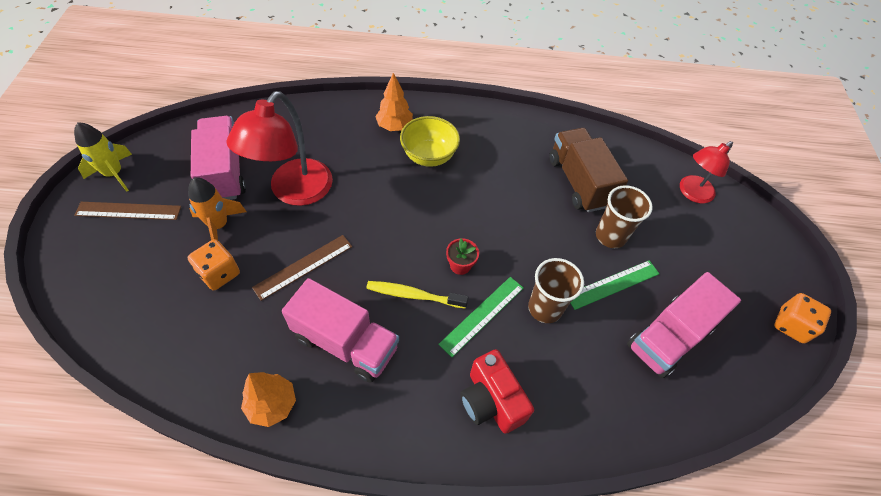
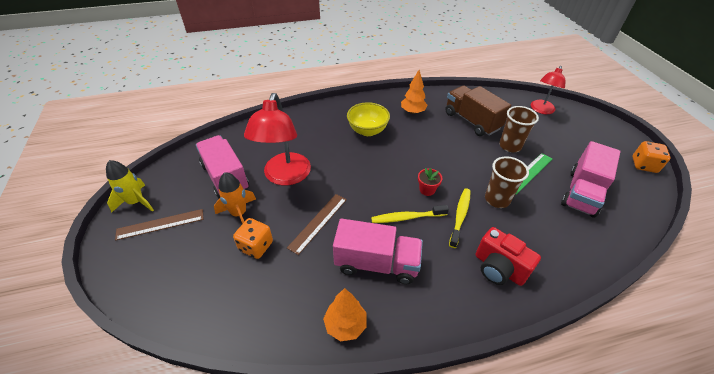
camera: 15 degrees left, 10 degrees down
orange tree [375,73,413,131] -> orange tree moved to [401,70,427,114]
green ruler [438,277,524,357] -> yellow toothbrush [449,188,471,248]

